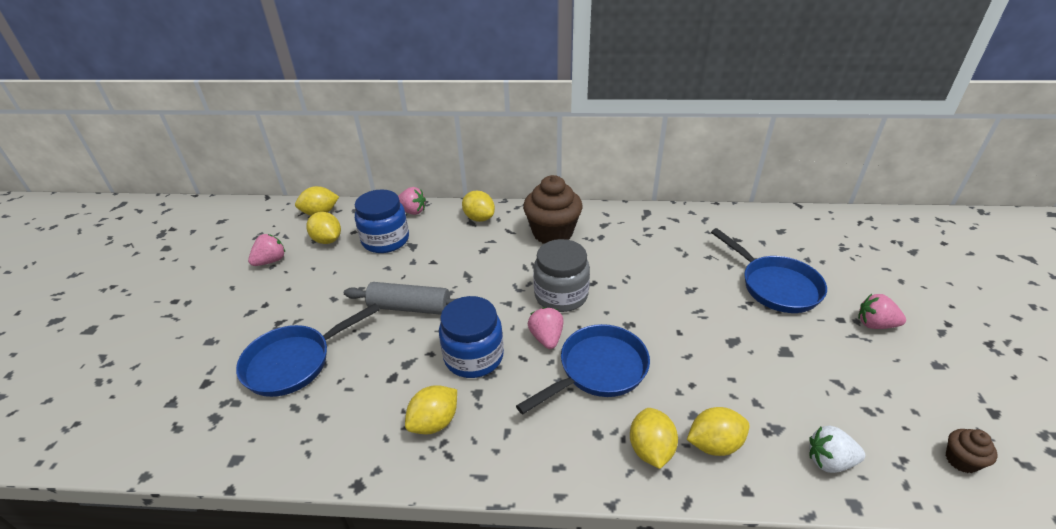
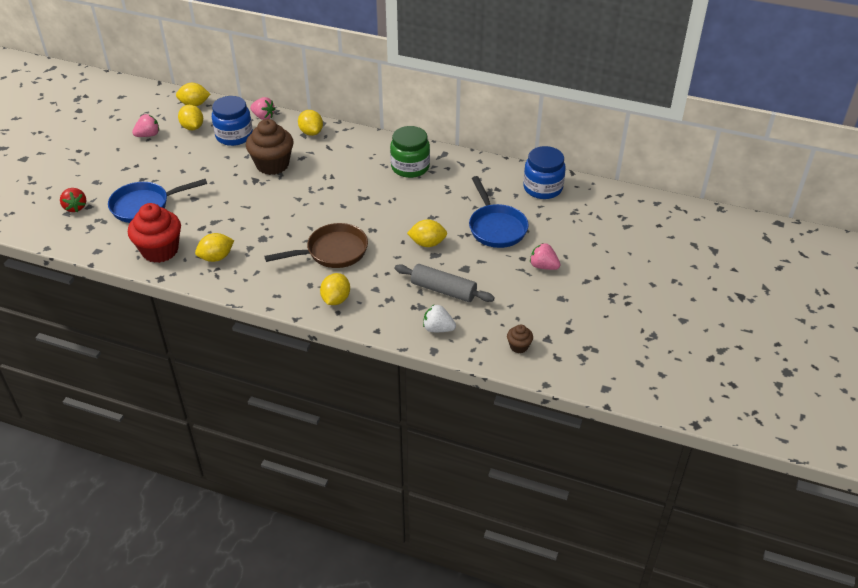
camera: 15 degrees right, 5 degrees up
grey rolling pin [344,282,458,315] -> grey rolling pin moved to [395,264,495,302]
blue jar [439,296,504,378] -> blue jar moved to [523,146,566,199]
blue pan [516,324,650,414] -> brown pan [264,223,368,268]
brown cupcake [523,175,583,244] -> brown cupcake moved to [246,119,293,175]
pink strawberry [528,307,564,349] -> none
grey jar [533,239,590,312] -> none
yellow lemon [687,407,750,456] -> yellow lemon moved to [407,219,447,247]
none -> red strawberry [60,188,87,212]
none -> red cupcake [128,203,181,263]
none -> green jar [390,126,430,178]

